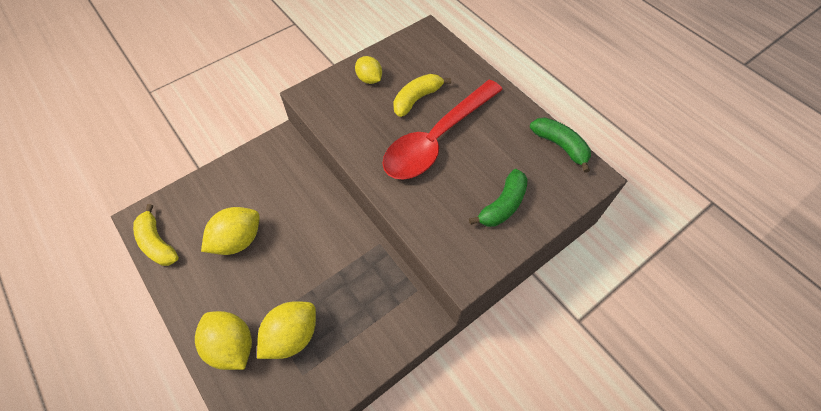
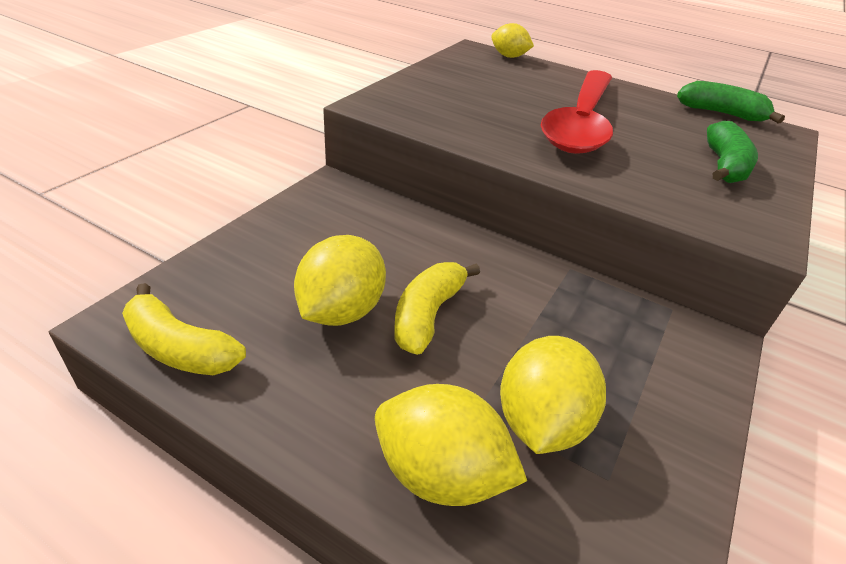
camera: 25 degrees left, 20 degrees down
yellow lemon [355,56,382,84] -> yellow lemon moved to [491,23,534,58]
yellow banana [393,74,451,117] -> yellow banana moved to [394,262,480,355]

